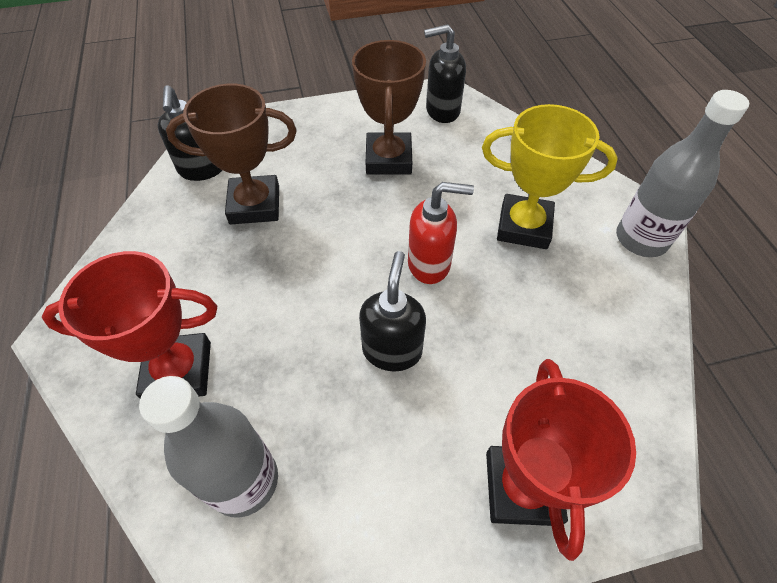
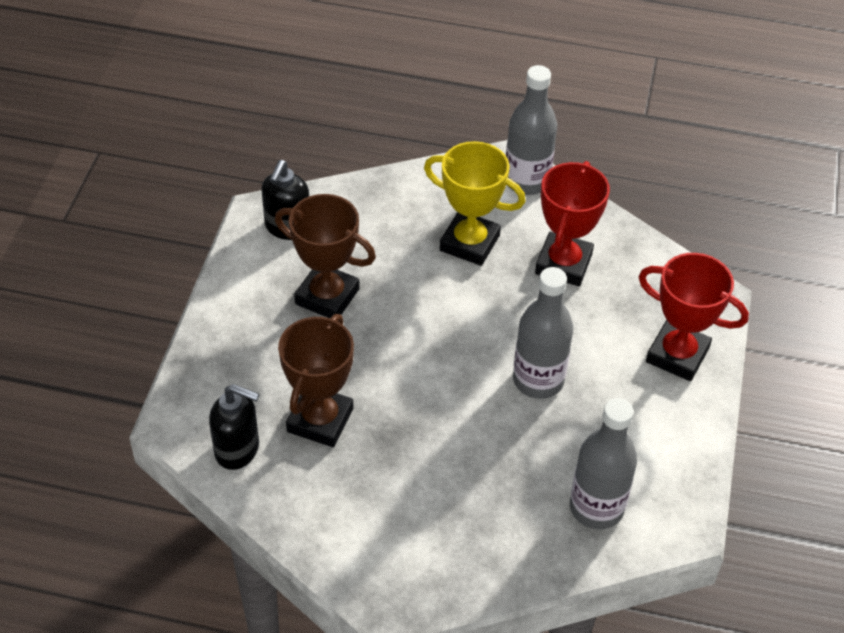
camera: 65 degrees left, 5 degrees down
red trophy [41,251,217,398] -> red trophy moved to [535,161,610,286]
black soap dispenser [359,251,426,372] -> grey bottle [513,267,573,399]
red soap dispenser [408,182,474,284] -> none
yellow trophy [482,104,618,249] -> yellow trophy turned 75 degrees clockwise [424,141,526,266]

